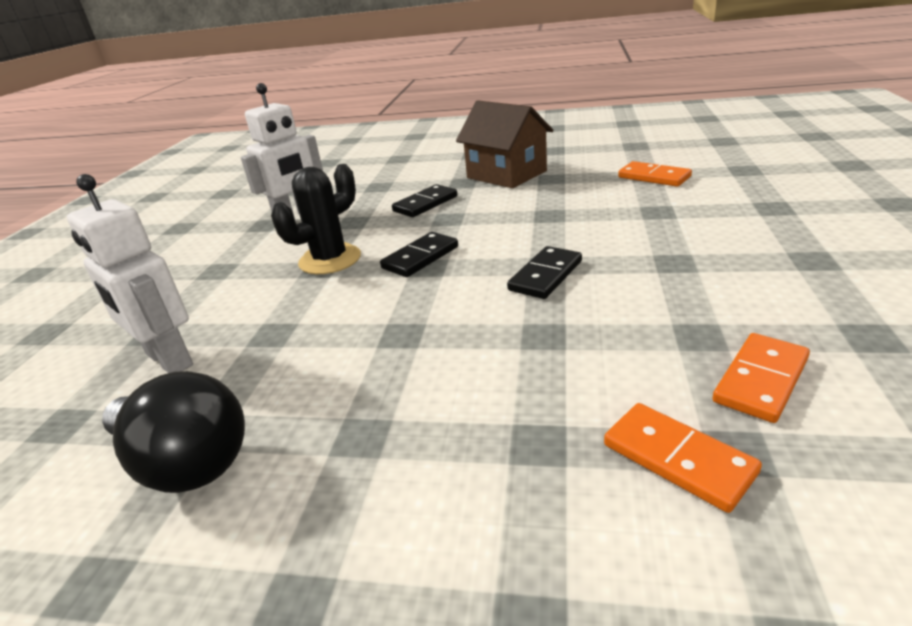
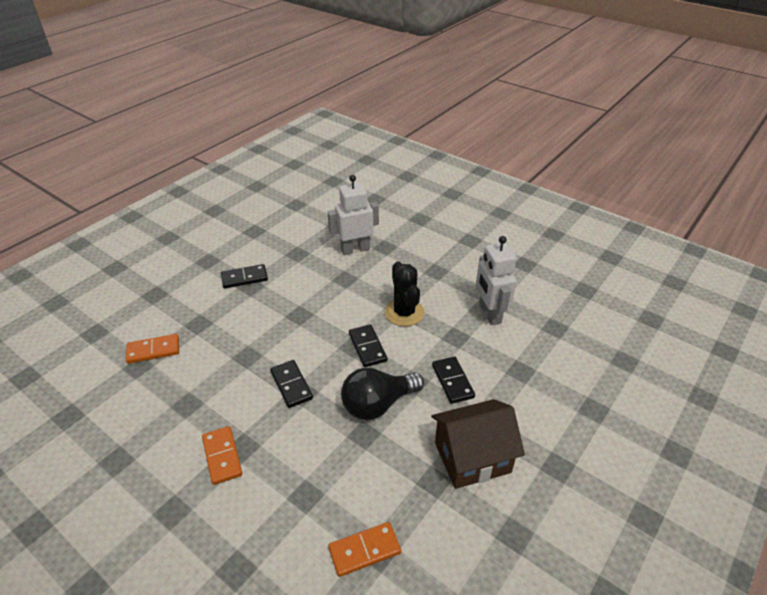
camera: 115 degrees right, 10 degrees up
black light bulb [102,371,245,493] -> black light bulb moved to [341,368,424,420]
orange domino [713,333,810,423] -> orange domino moved to [202,426,242,485]
none -> black domino [221,264,268,288]

